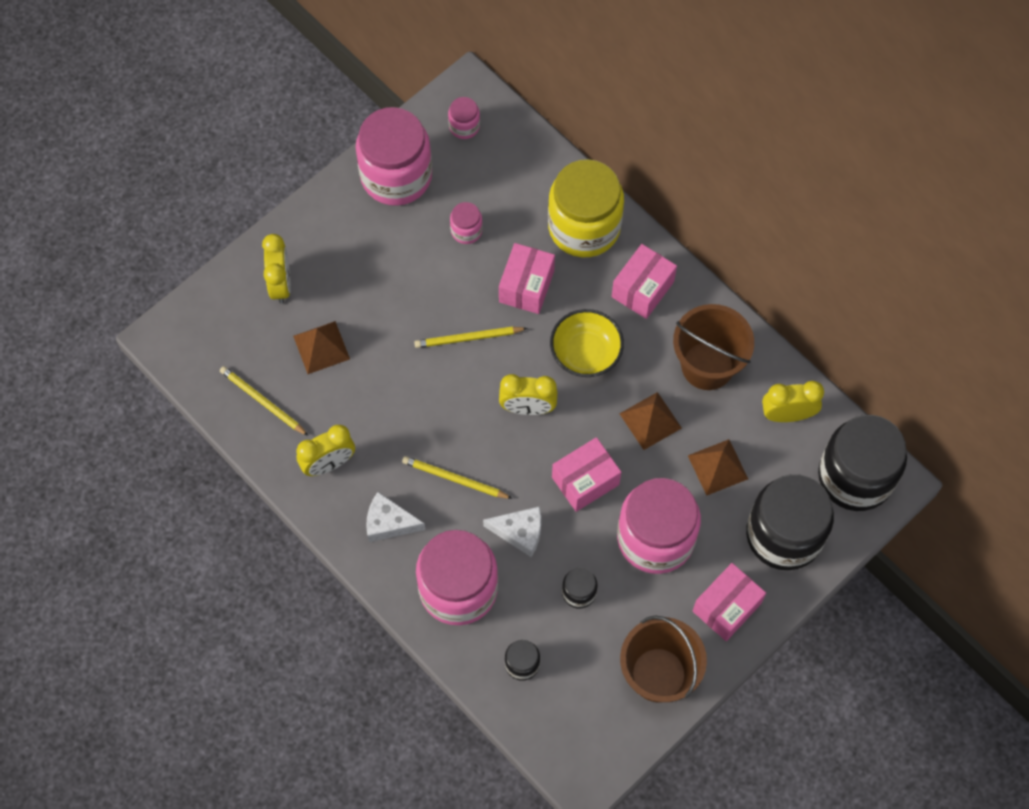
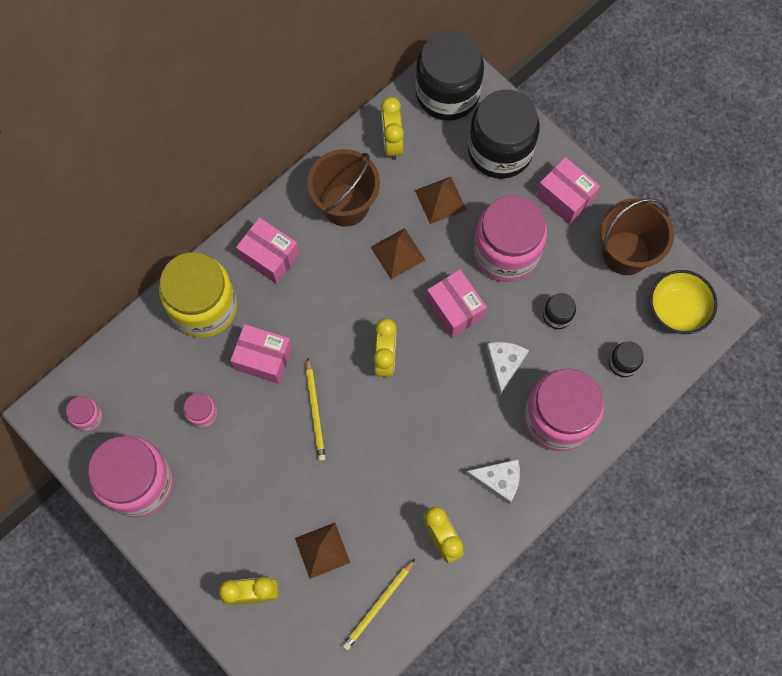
camera: 90 degrees left, 5 degrees up
white cheese [366,492,426,542] -> white cheese turned 90 degrees counterclockwise [465,459,520,504]
yellow pencil [402,456,513,499] -> none
yellow bowl [550,309,624,377] -> yellow bowl moved to [650,270,717,334]

